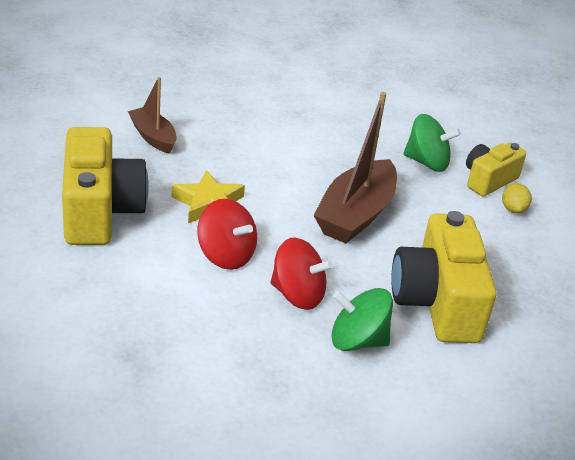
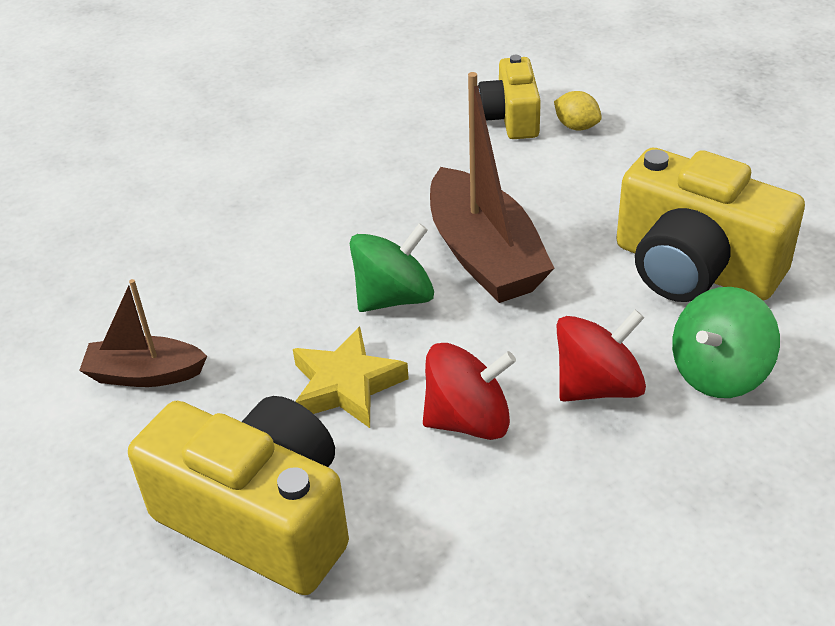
camera: 45 degrees left, 5 degrees up
green spinning top [403,114,461,172] -> green spinning top moved to [350,223,434,312]

